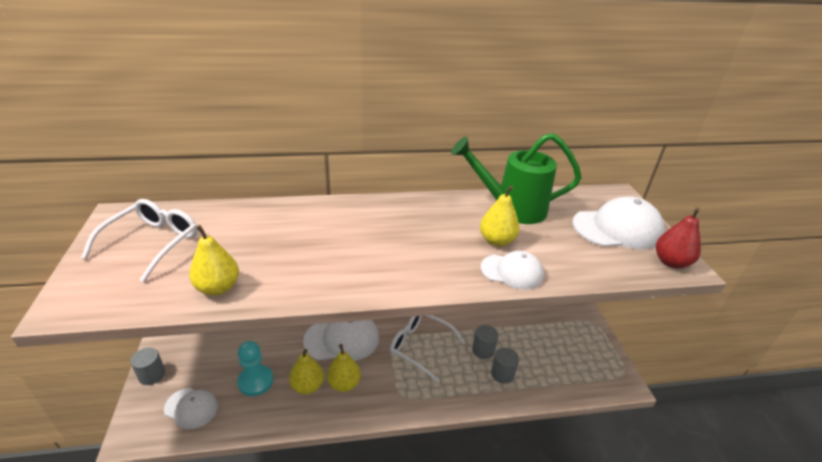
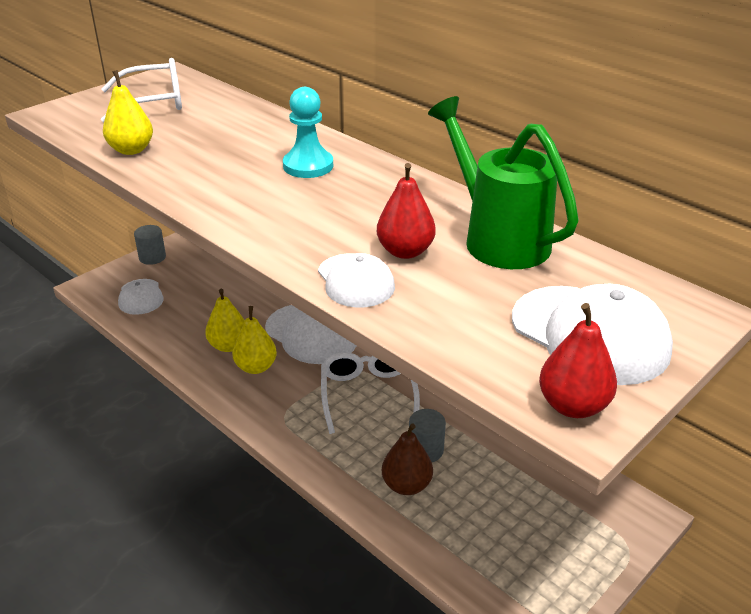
camera: 55 degrees right, 0 degrees up
turquoise pawn [237,341,274,396] -> turquoise pawn moved to [283,87,333,178]
yellow pear [480,185,520,246] -> red pear [377,163,436,259]
grey cylinder [491,347,519,384] -> brown pear [382,423,433,495]

